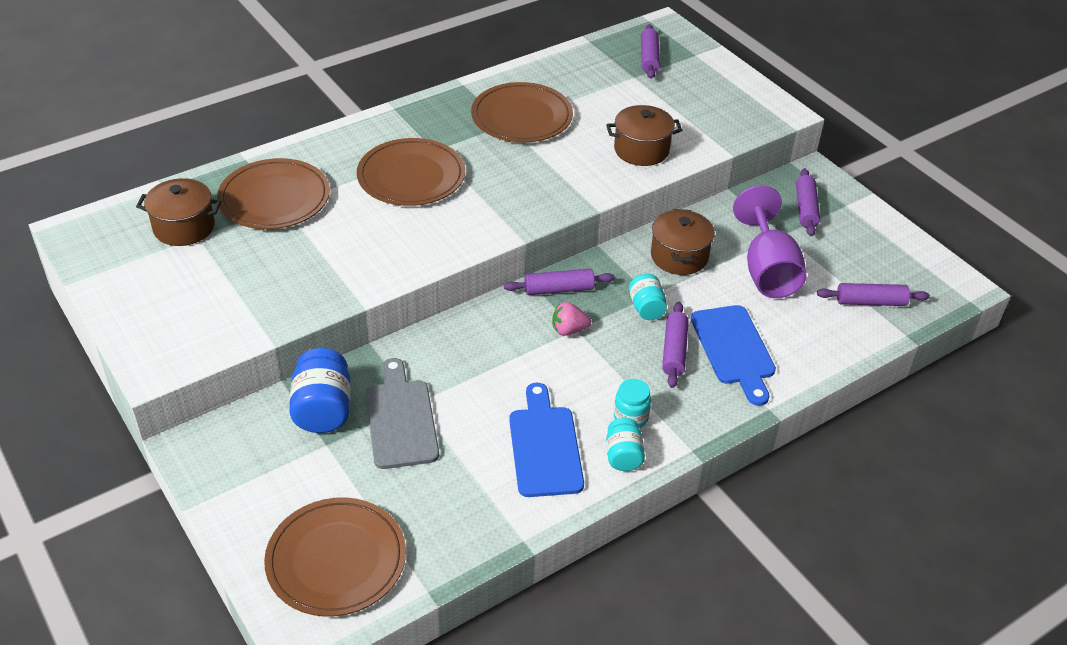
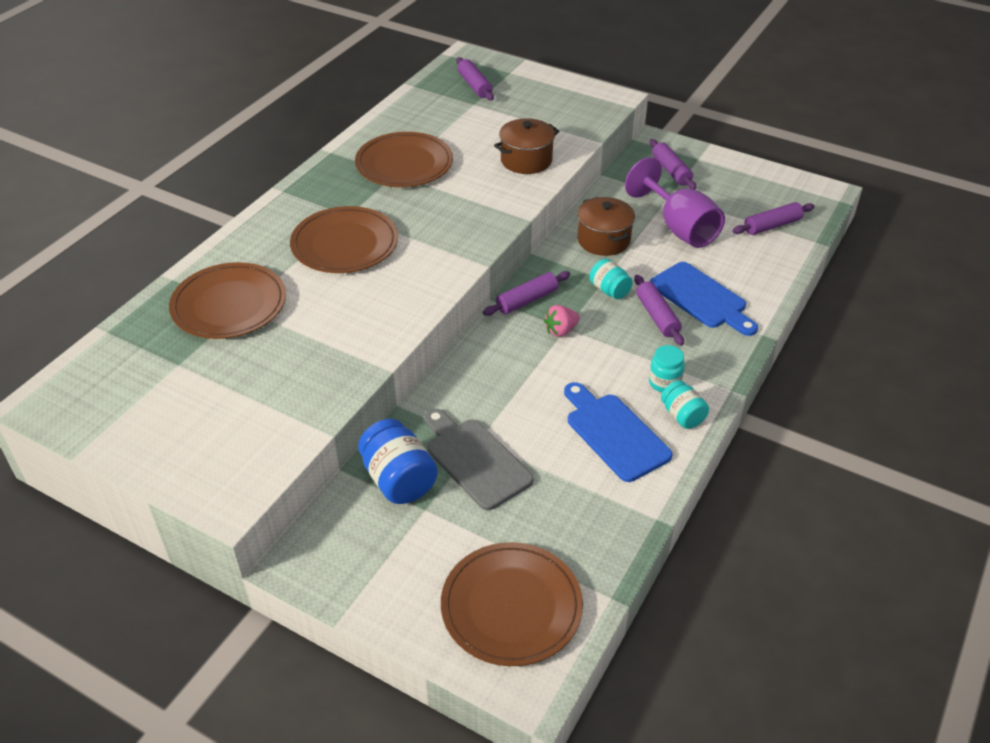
camera: 25 degrees left, 0 degrees up
brown pot [136,178,221,246] -> none

